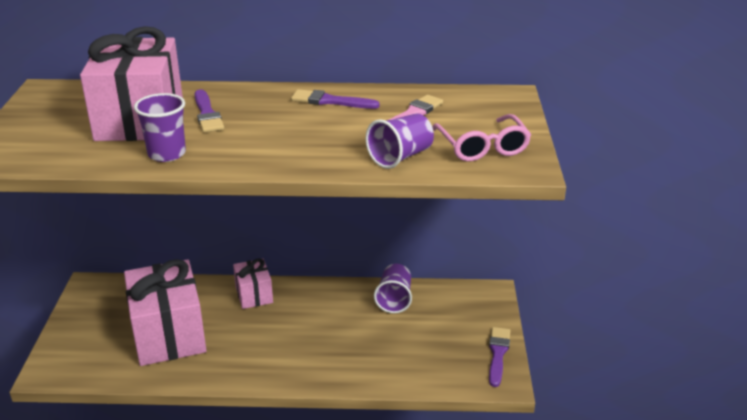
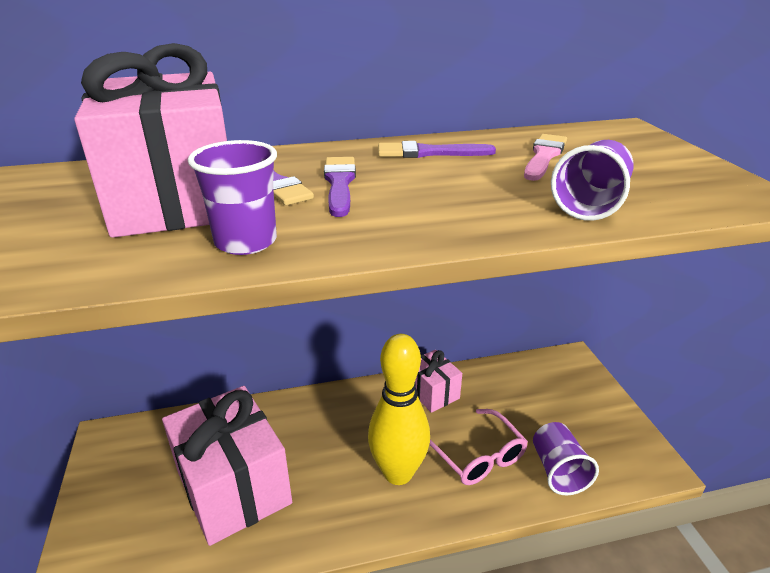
camera: 15 degrees left, 0 degrees up
pink gift [233,258,273,309] -> pink gift moved to [415,350,462,413]
purple cup [374,264,412,313] -> purple cup moved to [533,422,599,495]
pink glasses [432,114,531,161] -> pink glasses moved to [429,409,528,485]
purple brush [489,327,511,387] -> purple brush moved to [324,157,356,217]
none -> yellow bowling pin [368,334,430,485]

